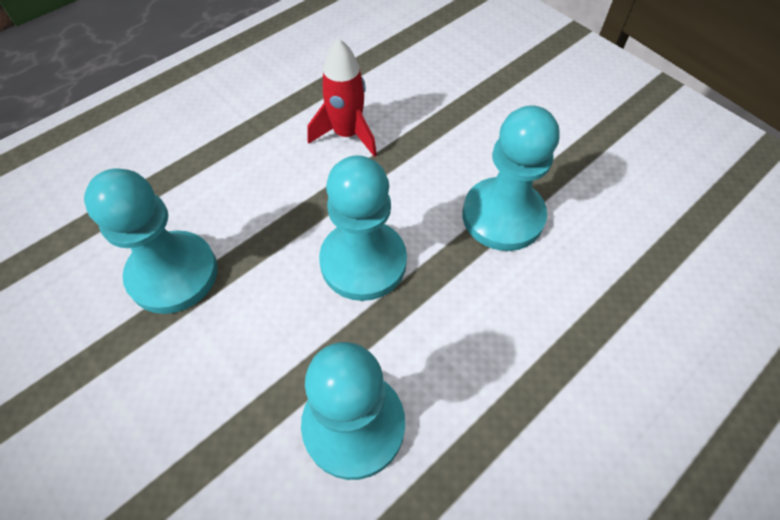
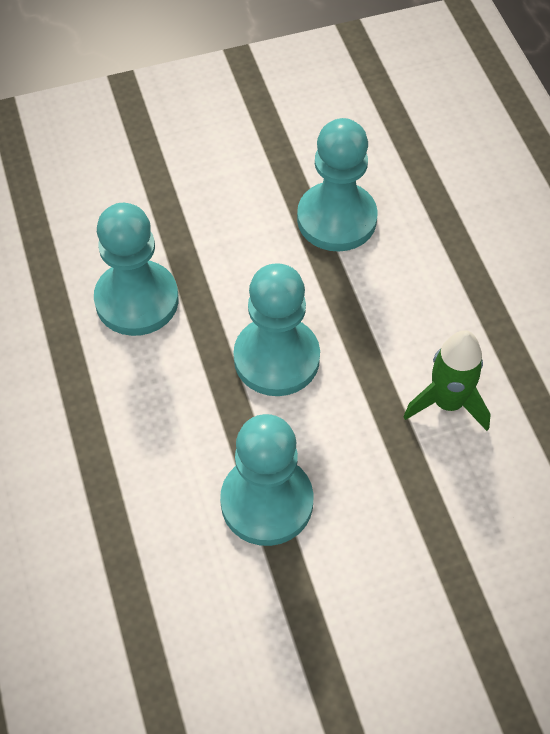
camera: 115 degrees right, 0 degrees up
red rocket [308,38,377,157] -> green rocket [403,330,491,431]

